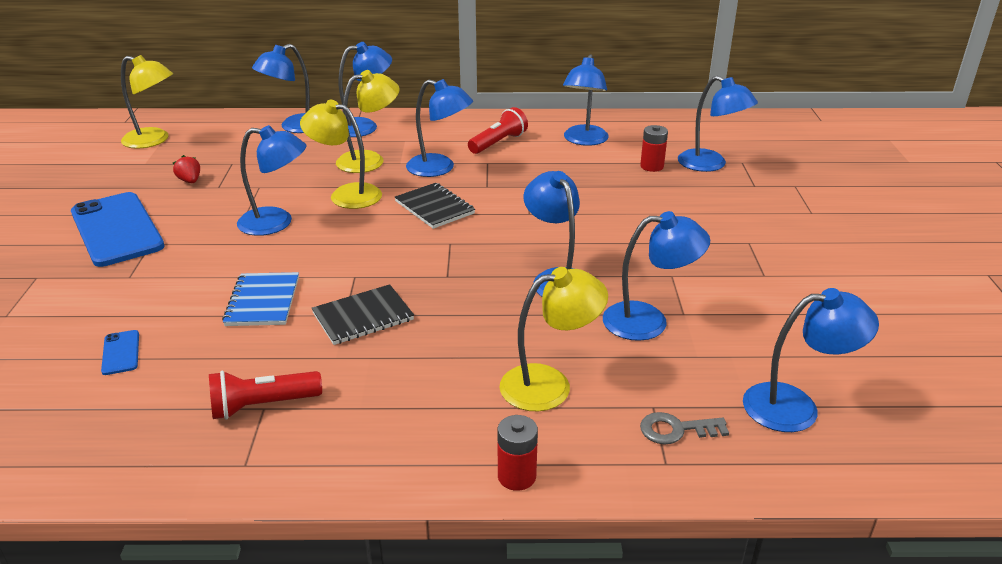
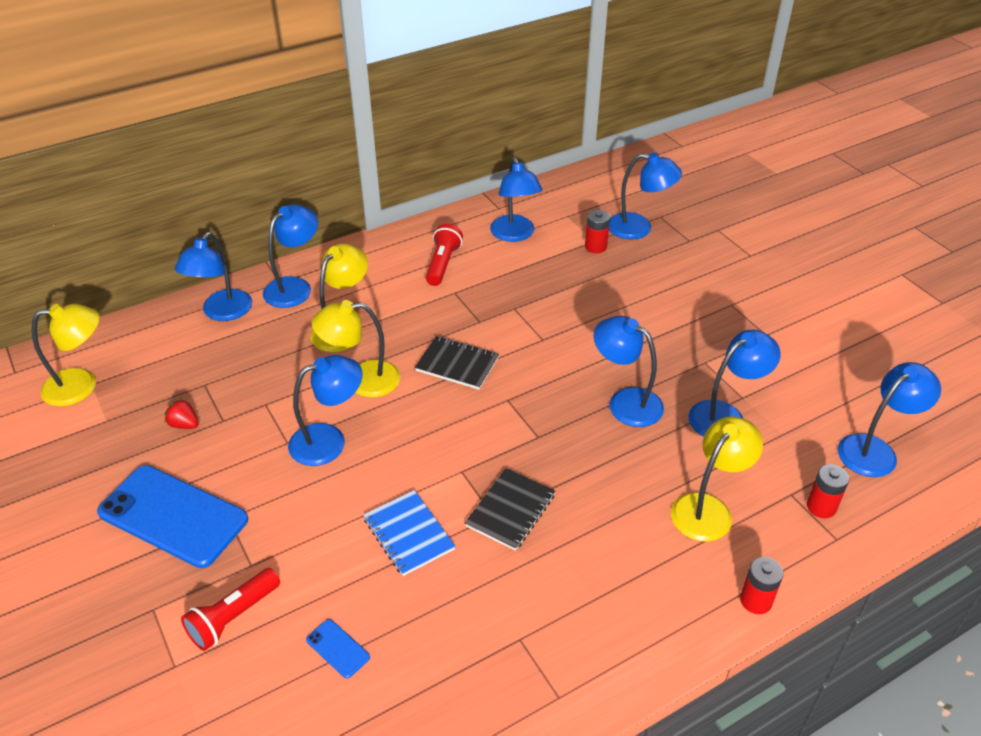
camera: 30 degrees left, 10 degrees up
red flashlight [209,371,322,419] -> red flashlight moved to [181,568,280,651]
blue lamp [406,79,473,177] -> none
grey key [640,412,729,444] -> red battery [807,464,849,518]

